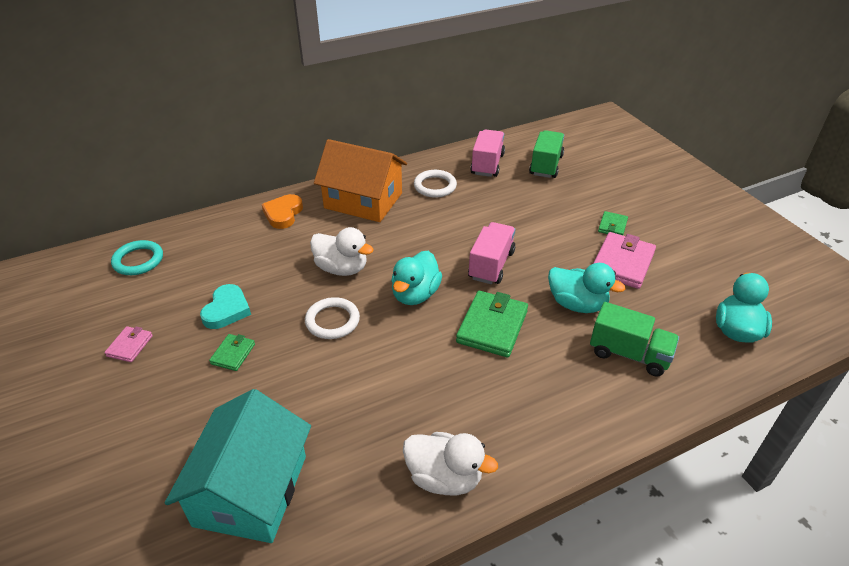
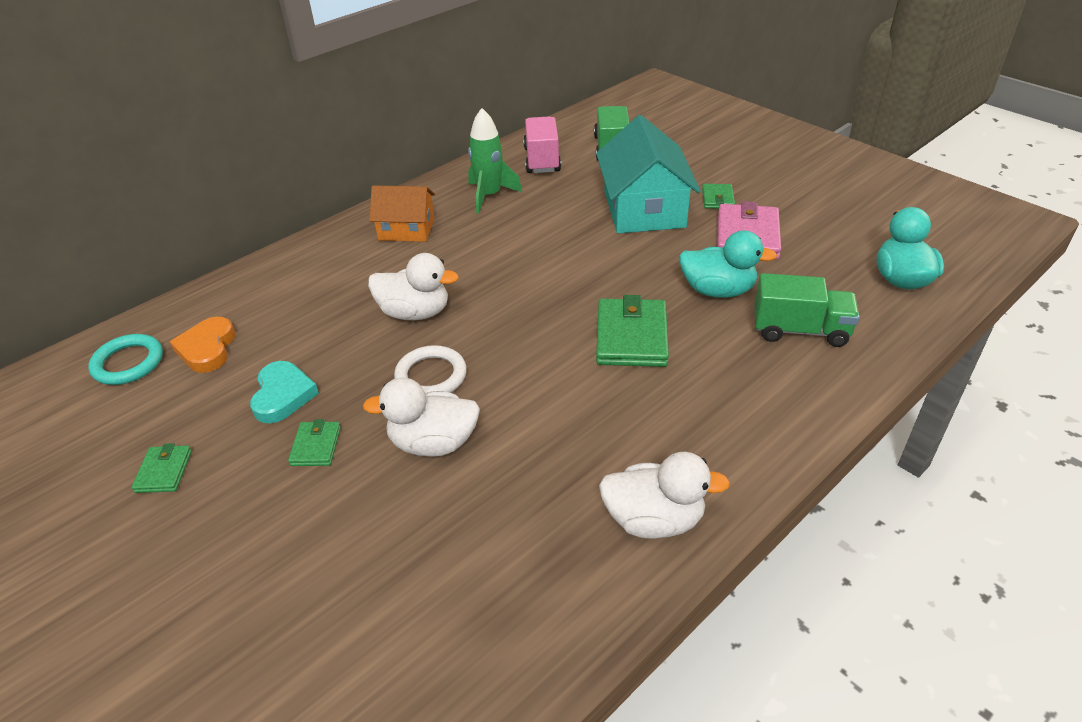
camera: 15 degrees left, 0 degrees up
pink wallet [104,326,153,362] -> green wallet [132,443,192,493]
turquoise house [165,389,311,543] -> turquoise house moved to [596,115,701,234]
orange heart [262,194,303,229] -> orange heart moved to [170,317,235,373]
orange house [314,139,407,222] -> orange house [369,185,435,242], size x0.61
turquoise duck [391,251,442,305] -> none
white ring [414,170,457,197] -> green rocket [468,108,522,213]
pink truck [468,222,516,284] -> none
none -> white duck [363,378,480,457]

